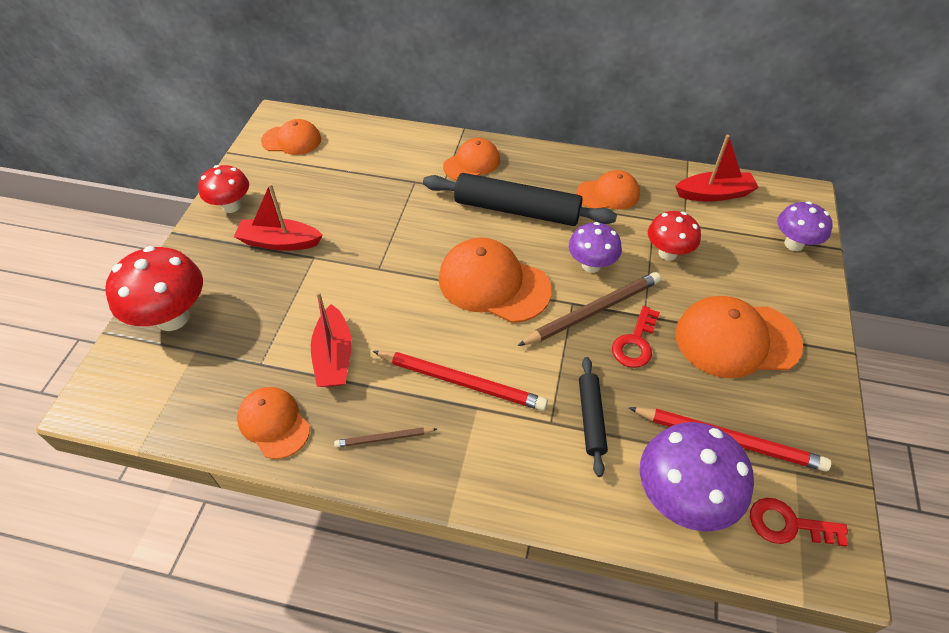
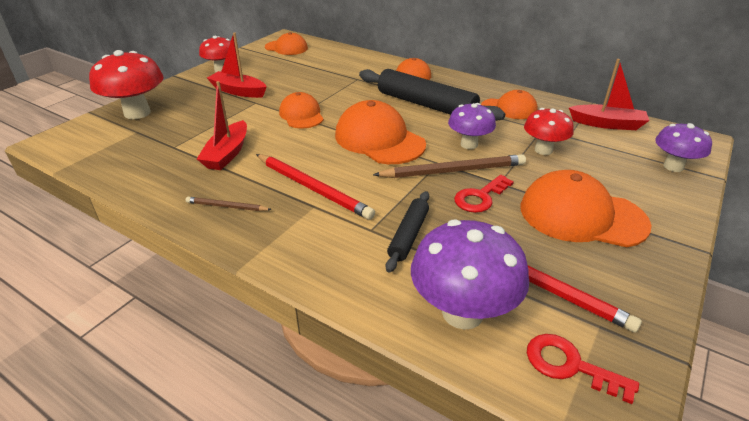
camera: 20 degrees right, 15 degrees down
orange cap [237,387,310,459] -> orange cap moved to [279,92,324,128]

